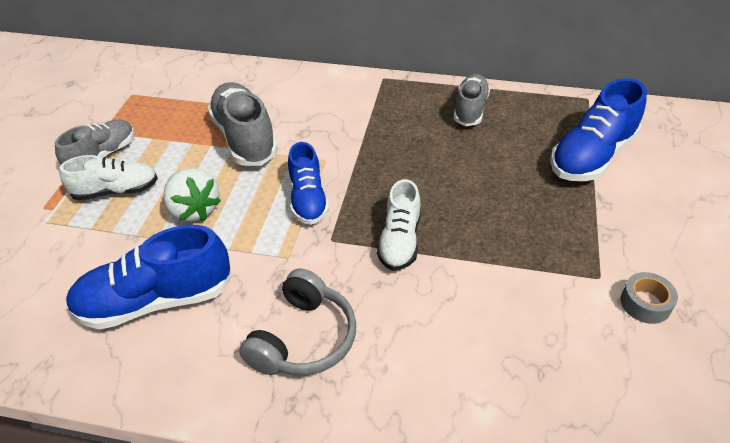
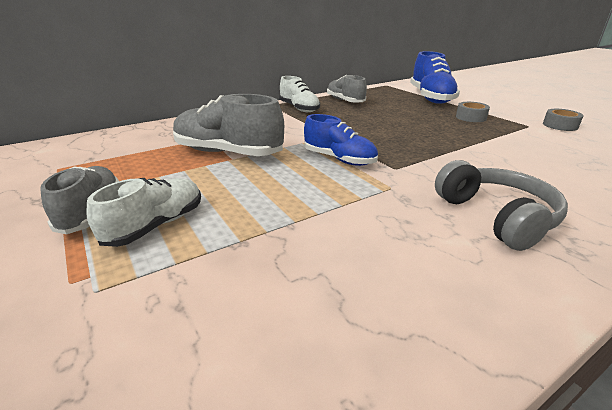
camera: 45 degrees left, 15 degrees down
blue shoe [66,225,231,330] -> none
white strawberry [163,168,221,222] -> none
white shoe [377,179,421,271] -> white shoe moved to [279,76,320,112]
none -> grey tape [456,102,490,122]

